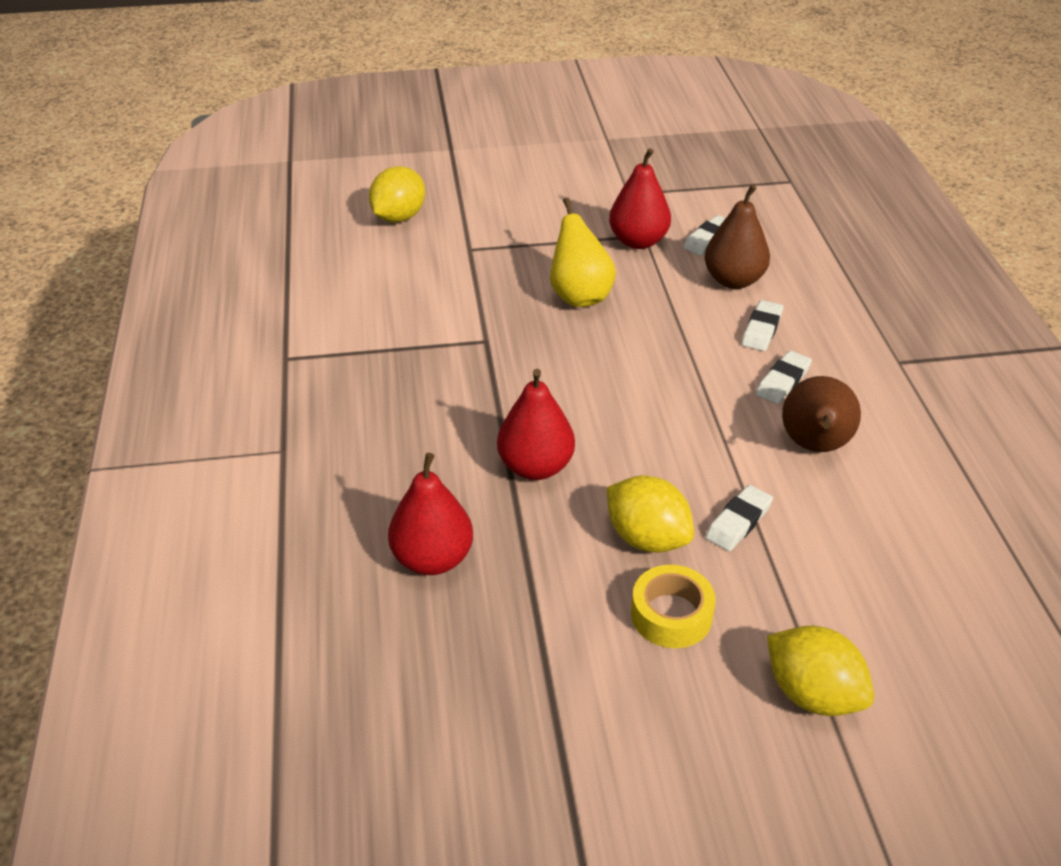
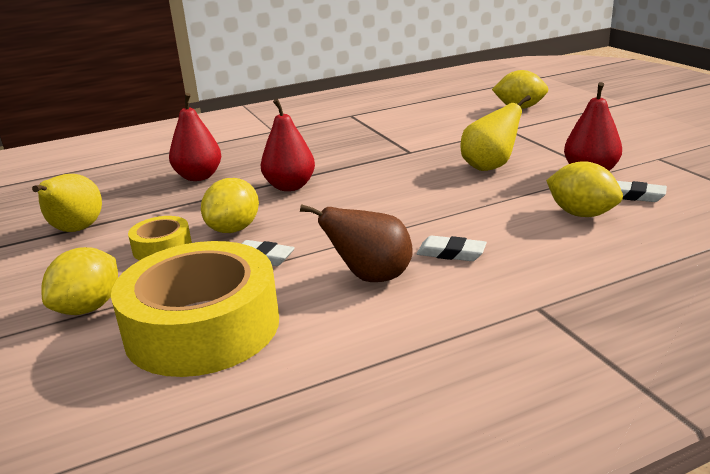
camera: 75 degrees right, 15 degrees down
brown pear [704,185,770,289] -> yellow lemon [546,161,623,217]
white eraser [742,300,783,351] -> none
none -> yellow pear [32,174,102,232]
none -> yellow tape [111,241,279,377]

